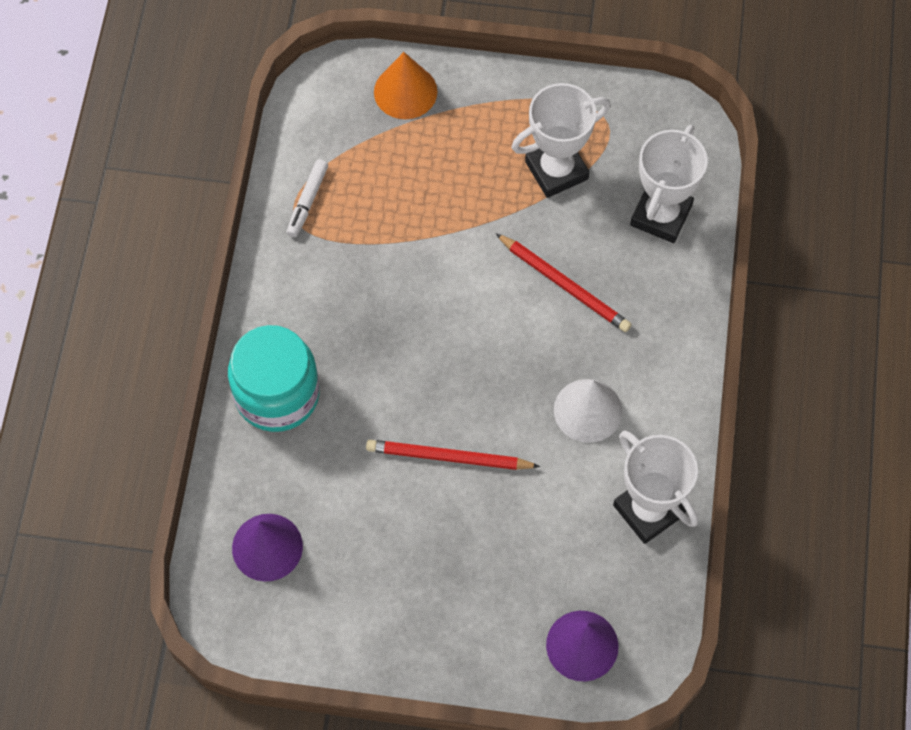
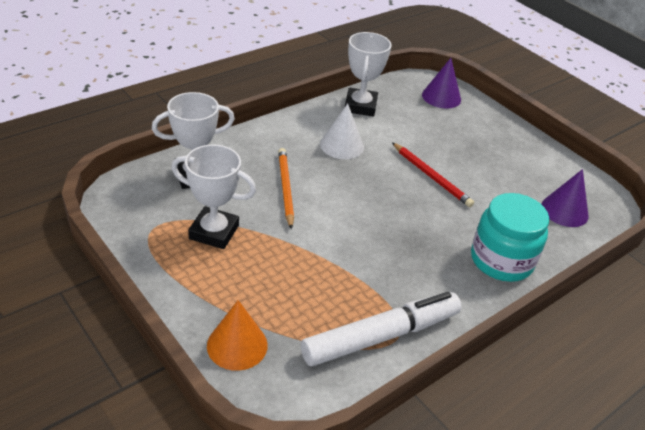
camera: 140 degrees left, 25 degrees down
white marker [286,160,328,237] -> white marker [301,292,462,366], size x2.23
red pencil [495,233,632,332] -> orange pencil [278,148,294,229]

